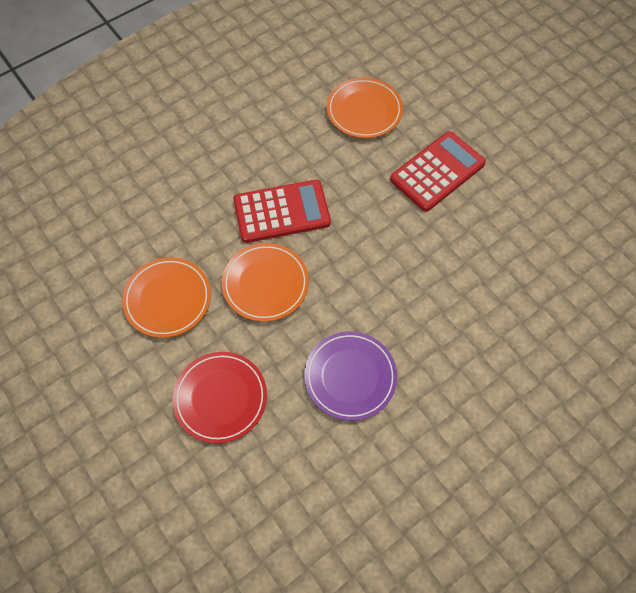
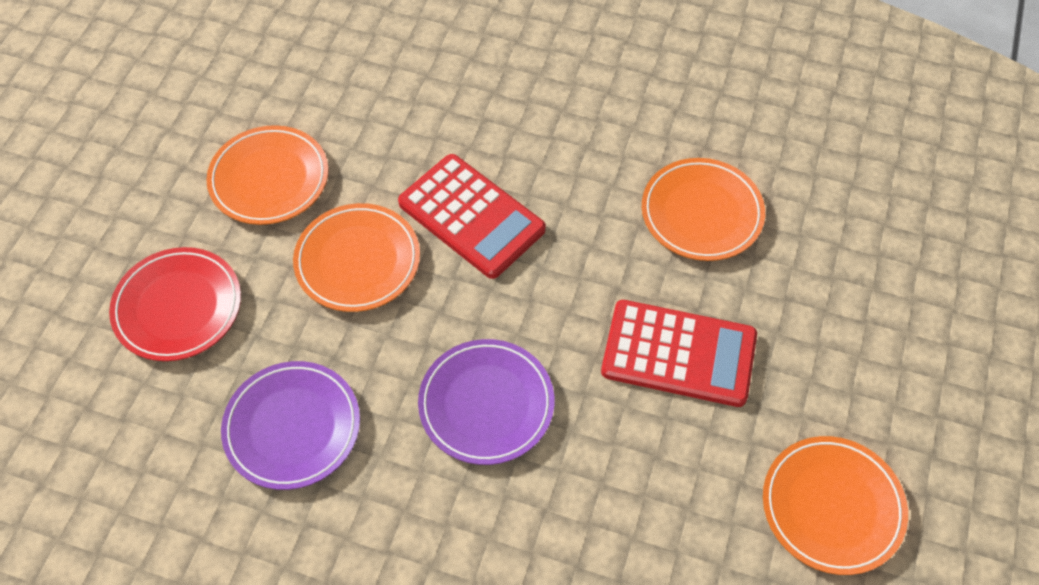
camera: 55 degrees right, 5 degrees down
none -> purple plate [418,339,554,465]
none -> orange plate [763,436,908,575]

